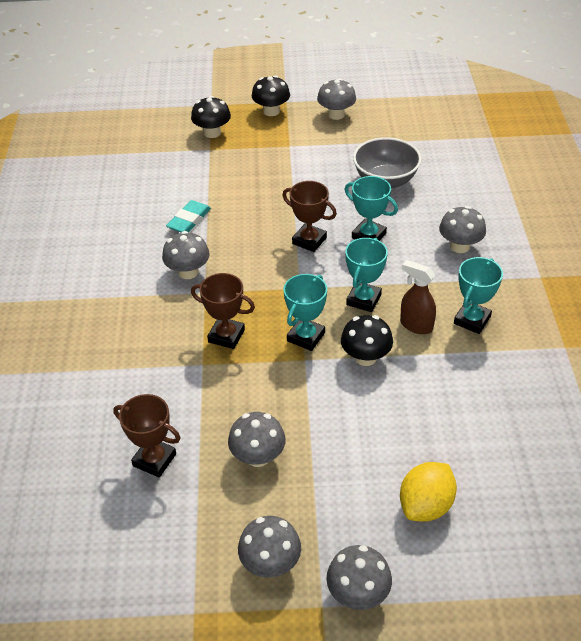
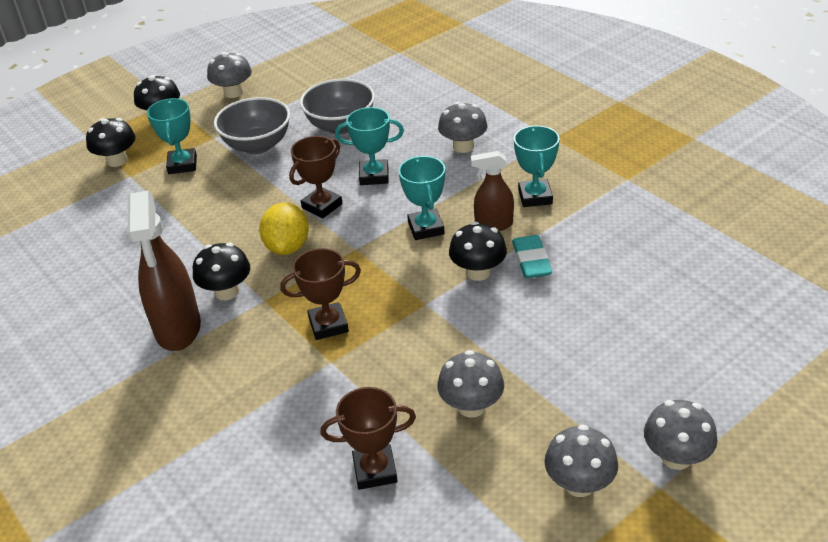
camera: 35 degrees left, 5 degrees down
grey mushroom [162,231,210,279] -> black mushroom [193,243,250,300]
turquoise eraser [166,200,211,232] -> turquoise eraser moved to [512,235,552,278]
brown trophy [282,181,337,252] -> brown trophy turned 45 degrees counterclockwise [289,136,342,218]
turquoise trophy [283,274,327,351] -> turquoise trophy moved to [147,98,197,174]
yellow lemon [400,462,457,522] -> yellow lemon moved to [259,202,309,255]
none -> brown spray bottle [128,191,201,351]
none -> grey bowl [214,97,290,154]

